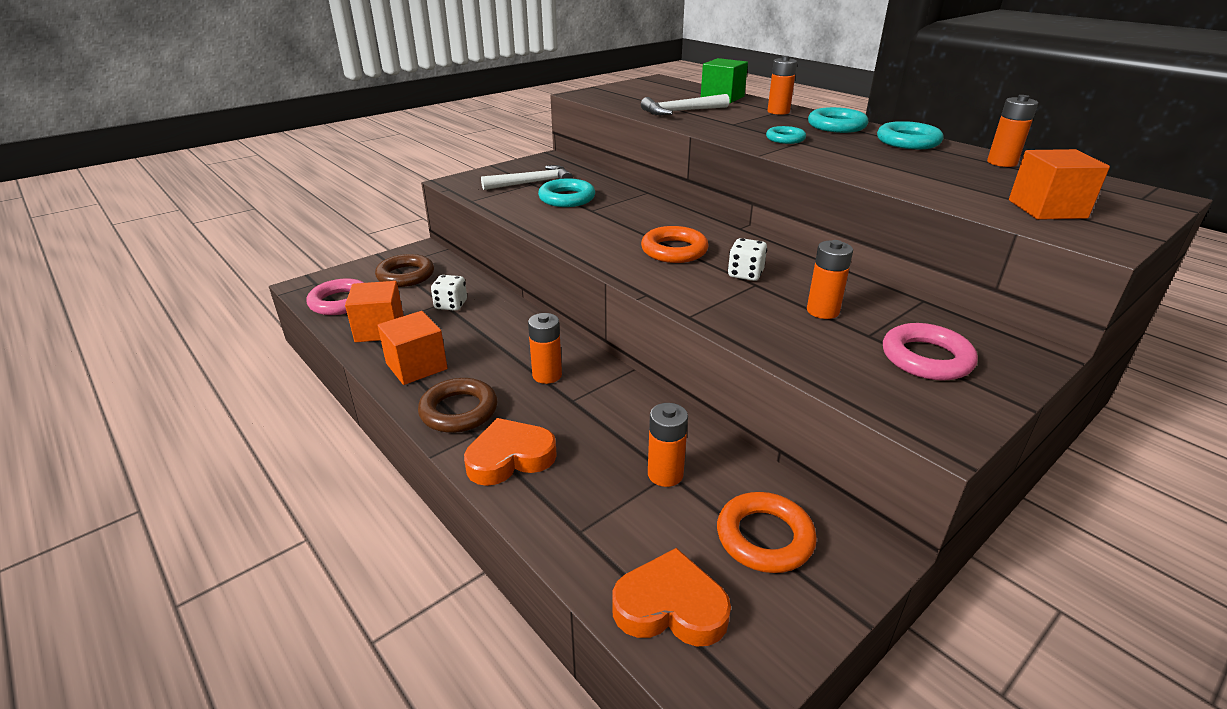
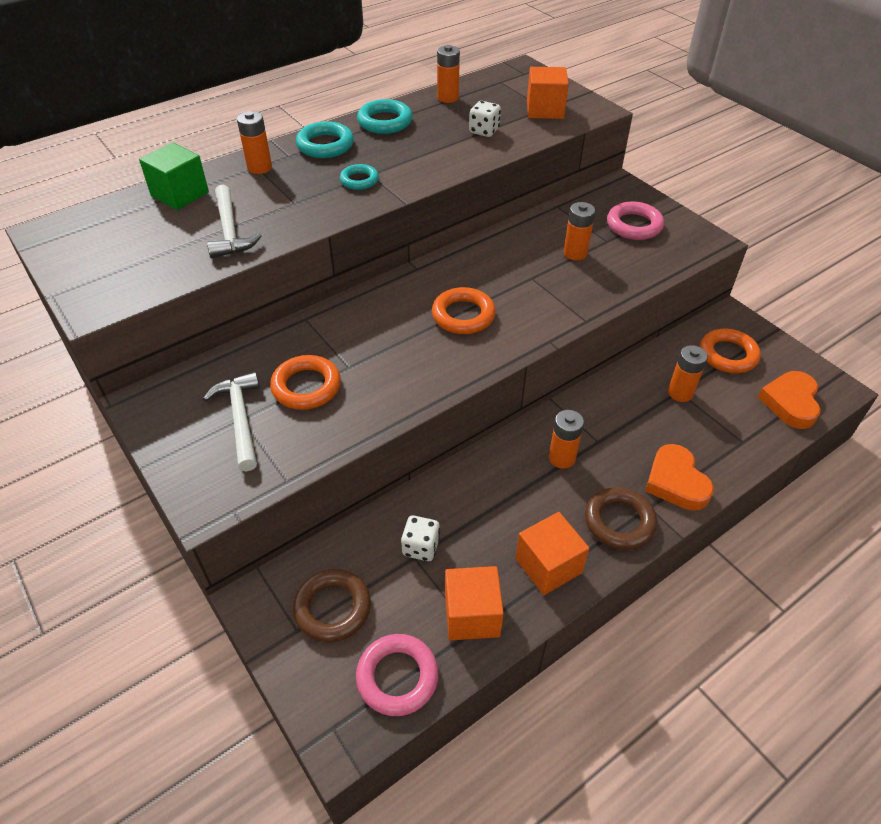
camera: 85 degrees left, 15 degrees up
turquoise ring [538,178,595,207] -> orange ring [270,355,341,410]
white dice [728,238,767,281] -> white dice moved to [469,101,501,137]

